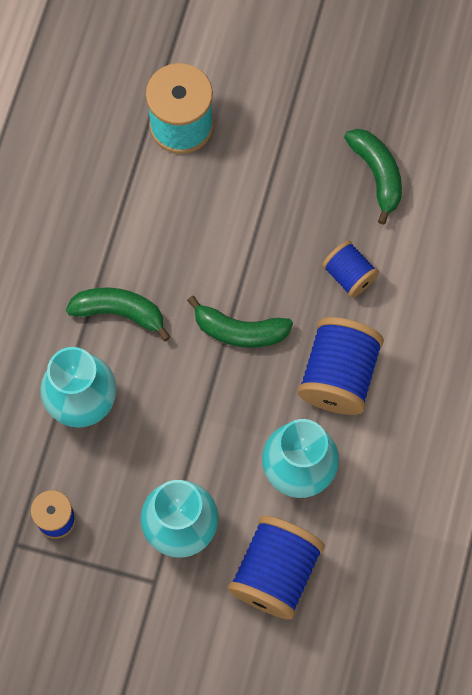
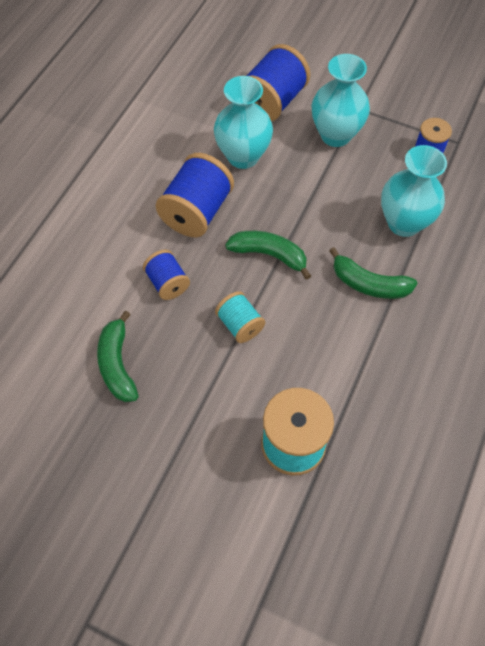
camera: 170 degrees left, 10 degrees down
none -> turquoise spool [215,291,265,343]

